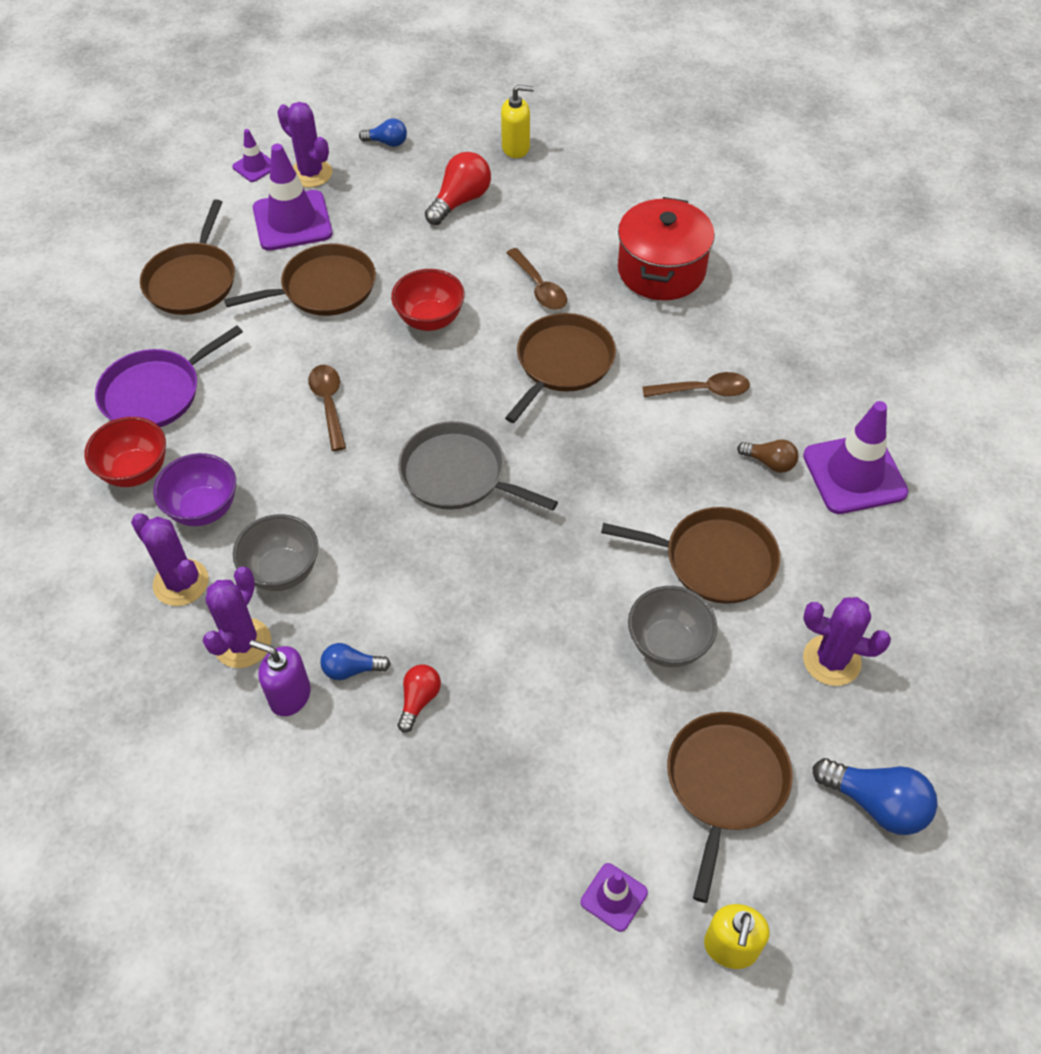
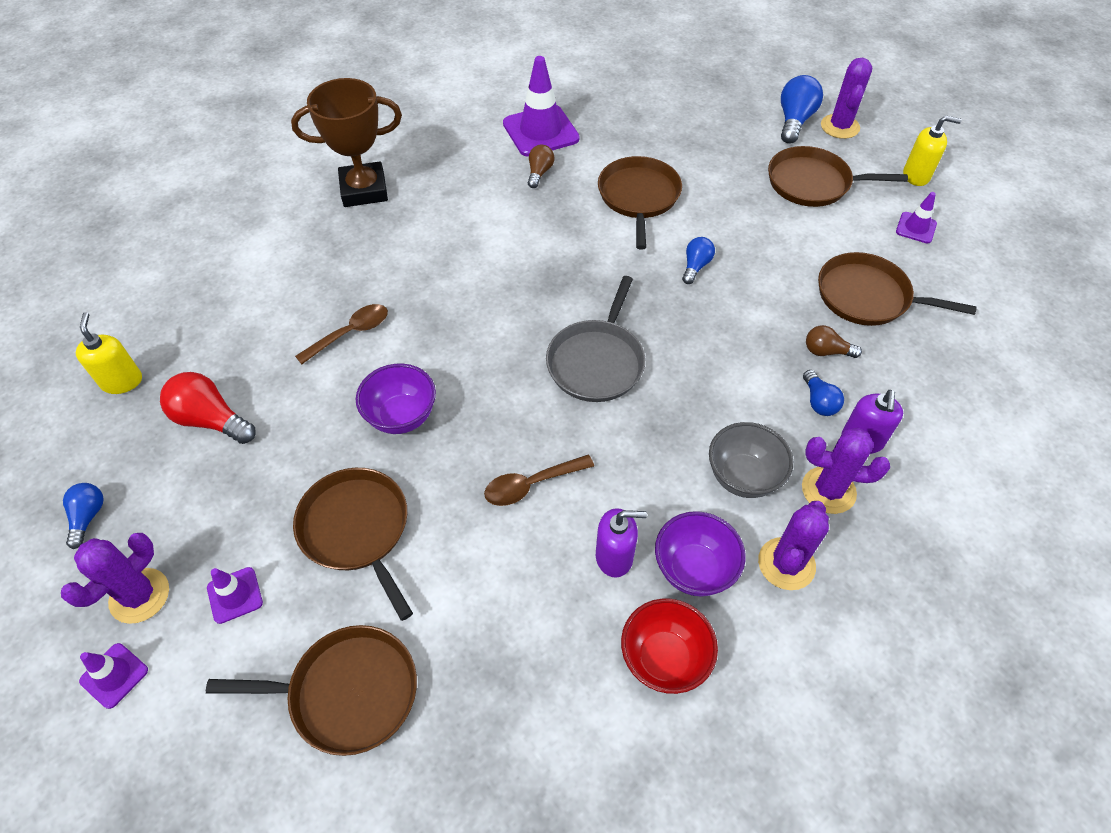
camera: 100 degrees left, 0 degrees up
purple pan [95,325,243,427] -> none
purple traffic cone [253,144,333,251] -> purple traffic cone [207,567,263,624], size x0.50
red bowl [391,269,465,331] -> purple bowl [356,364,436,434]
red light bulb [398,665,441,733] -> brown light bulb [806,325,862,358]
brown pan [505,313,616,423] -> brown pan moved to [818,252,977,326]
red pot [618,197,715,300] -> none
grey bowl [628,586,717,667] -> none
brown spoon [642,372,750,397] -> none
purple cactus [803,597,891,686] -> purple cactus moved to [821,57,872,139]
none -> brown trophy [291,78,402,207]
none -> purple soap dispenser [596,508,647,577]
none -> blue light bulb [682,237,715,284]

